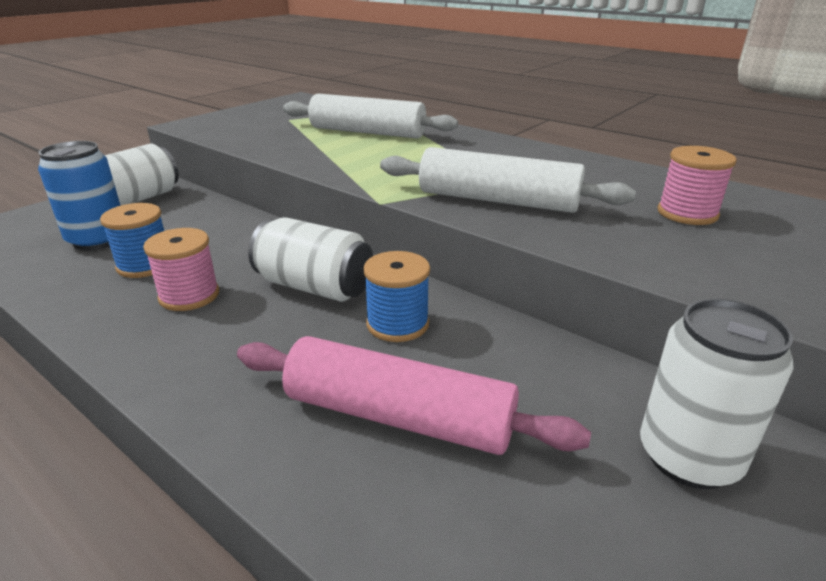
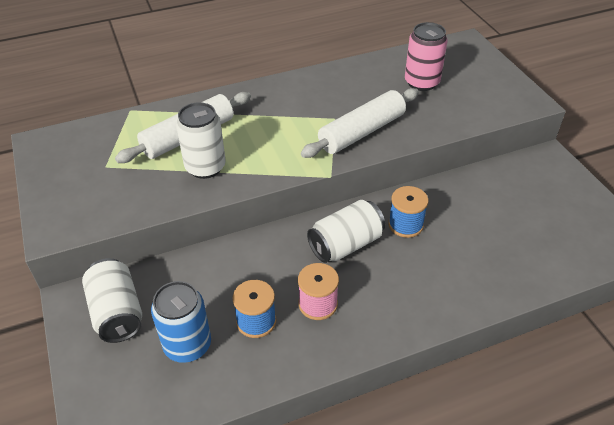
camera: 60 degrees left, 15 degrees up
pink rolling pin [237,336,591,455] -> none
white can [640,299,794,489] -> white can moved to [176,102,226,179]
pink spool [658,146,737,225] -> pink can [405,22,448,91]

